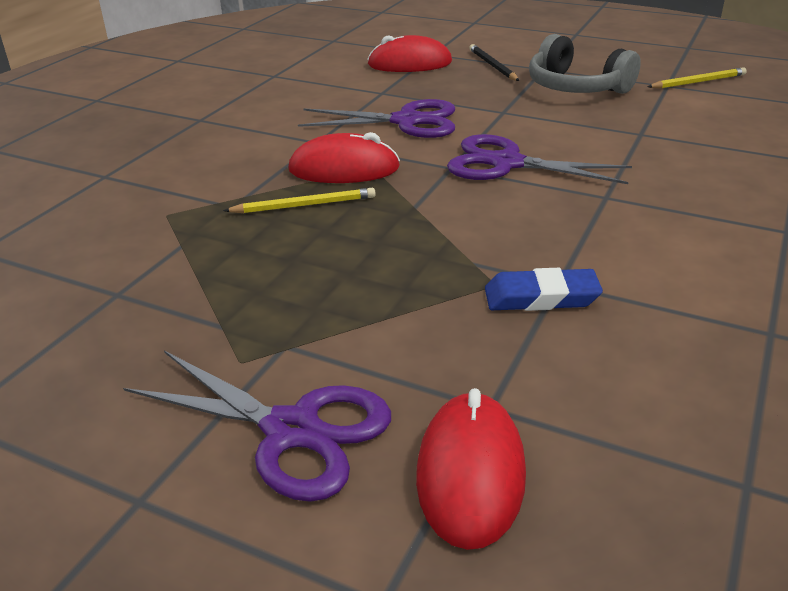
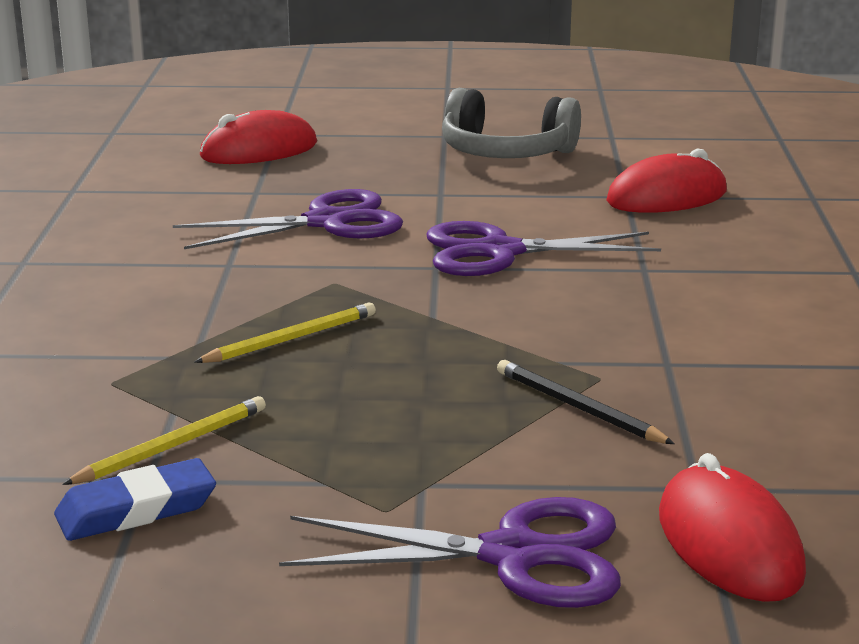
camera: 25 degrees left, 10 degrees down
red mouse [288,132,400,183] -> red mouse moved to [606,149,727,213]
black pencil [469,44,519,81] -> black pencil moved to [497,360,675,444]
blue eraser [485,268,603,311] -> blue eraser moved to [54,458,216,541]
yellow pencil [648,67,747,89] -> yellow pencil moved to [62,396,266,485]

